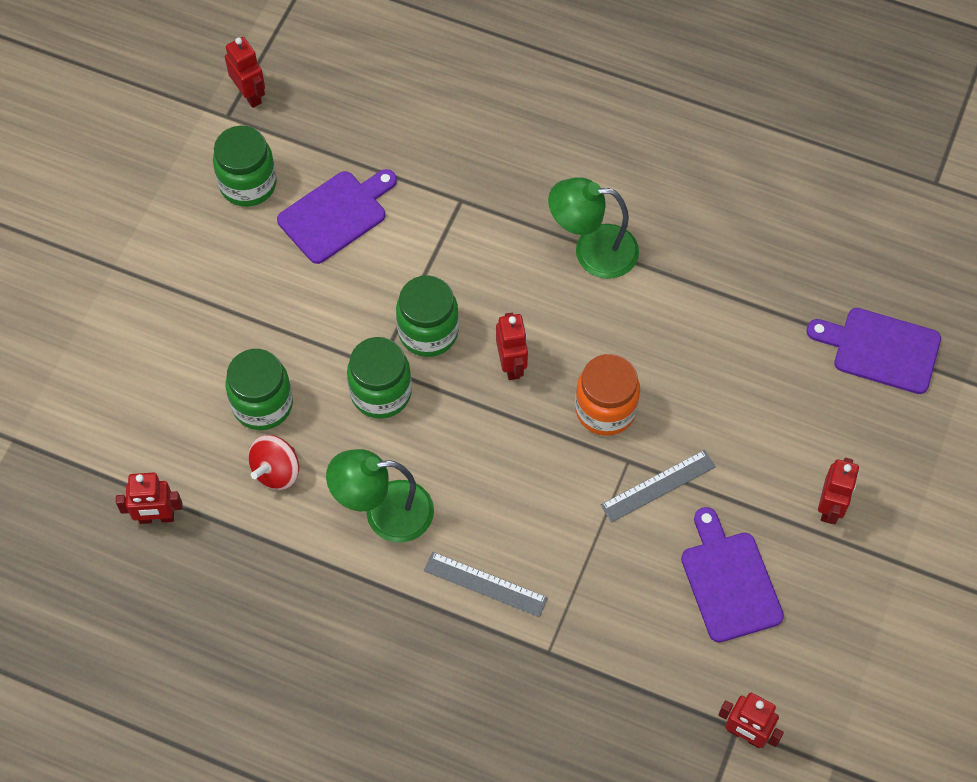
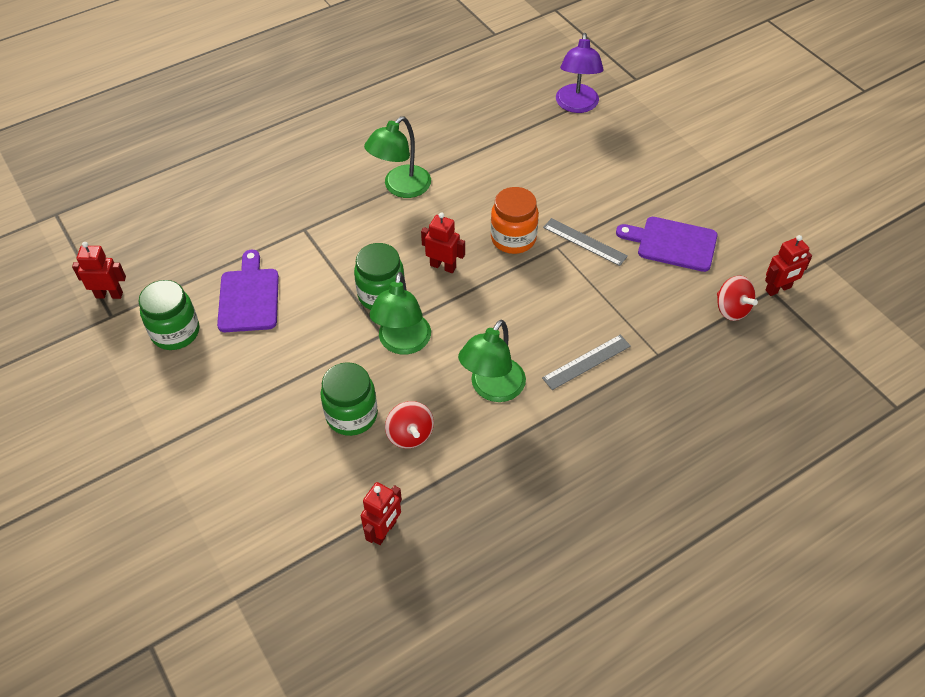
camera: 55 degrees left, 10 degrees down
green jar [347,337,412,419] -> green lamp [369,272,431,355]
grey ruler [601,450,716,523] -> grey ruler turned 60 degrees counterclockwise [543,218,628,266]
purple cutting board [807,308,941,394] -> purple lamp [556,33,604,113]
red robot [818,458,859,524] -> none
none -> red spinning top [717,276,758,321]

